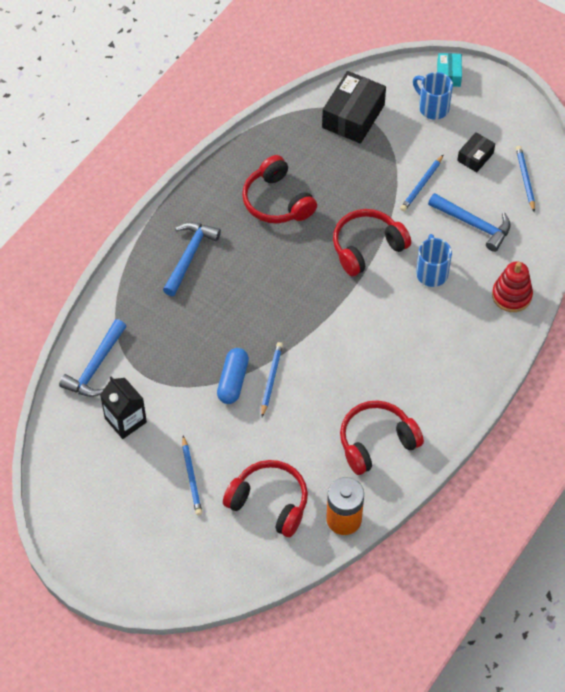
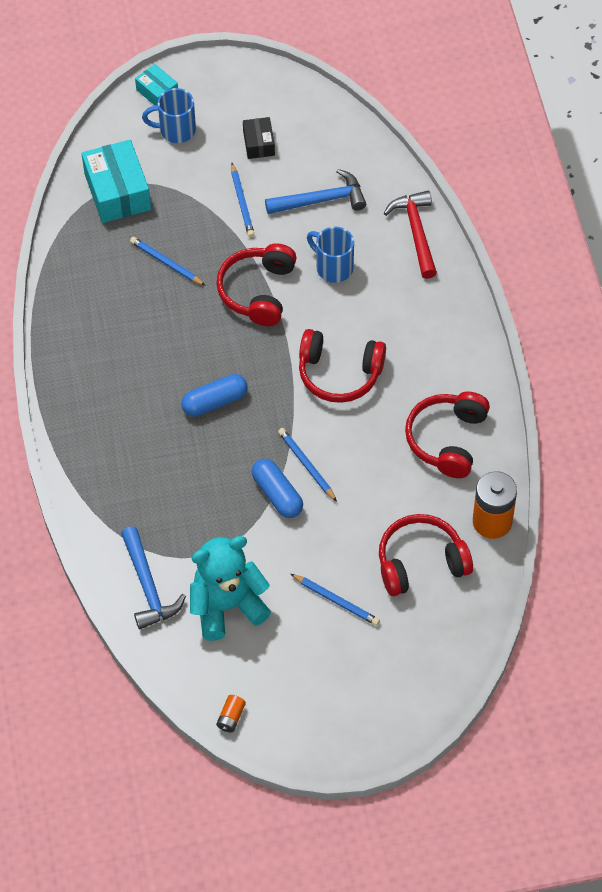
camera: 45 degrees left, 0 degrees up
black carton [100,376,147,439] -> turquoise teddy bear [190,536,271,641]
blue hammer [163,222,221,296] -> none
red headphones [242,155,317,223] -> red headphones moved to [299,329,386,403]
black box [322,71,386,143] -> turquoise box [81,140,151,223]
red stacking toy [492,261,533,312] -> red hammer [384,191,437,279]
blue pencil [516,146,535,212] -> blue pencil moved to [130,237,206,286]
none -> blue capsule [181,374,248,417]
none -> orange battery [216,695,246,732]

